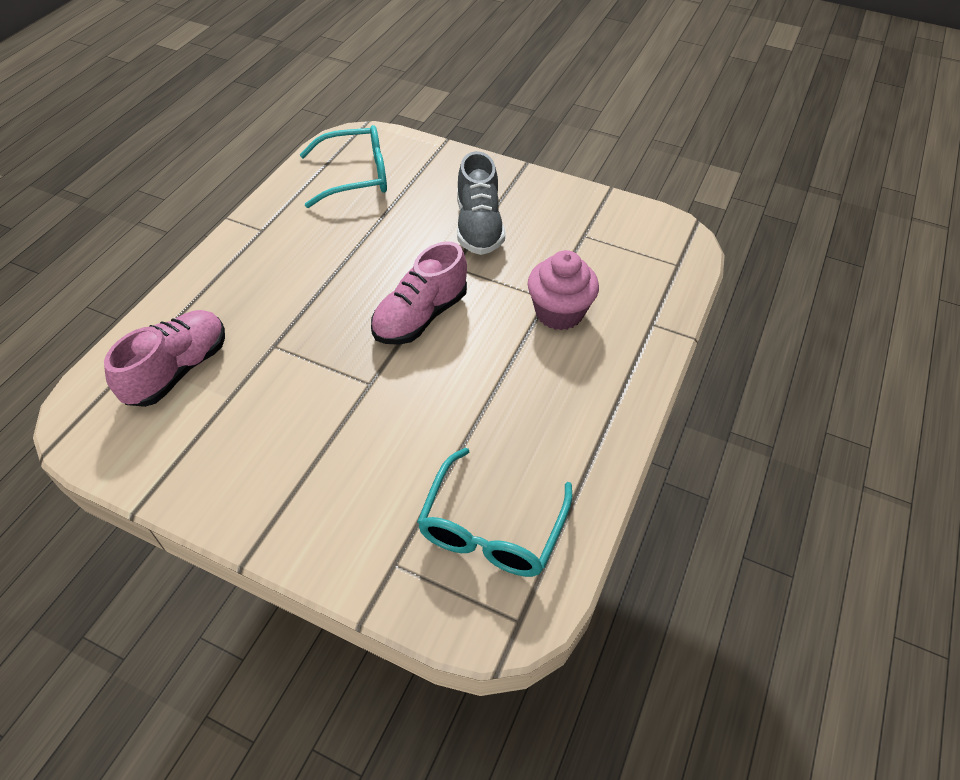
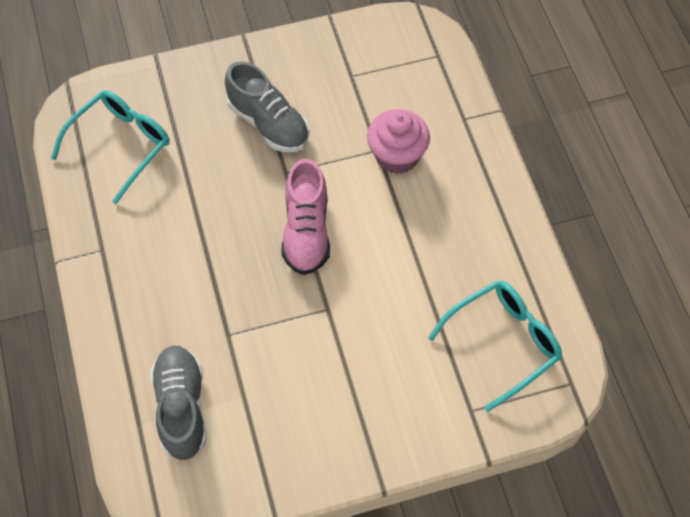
camera: 40 degrees left, 10 degrees up
pink shoe [104,310,225,407] -> grey shoe [150,346,207,460]
turquoise glasses [417,447,572,577] -> turquoise glasses turned 105 degrees counterclockwise [428,280,562,412]

